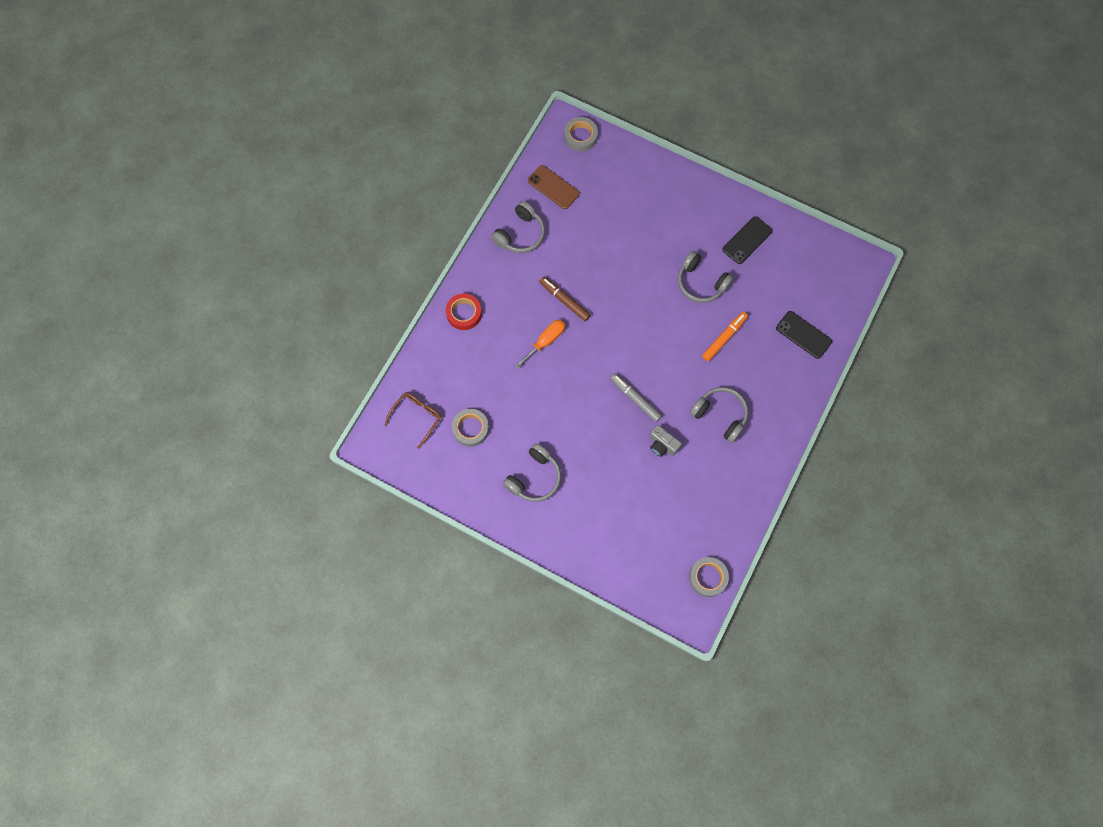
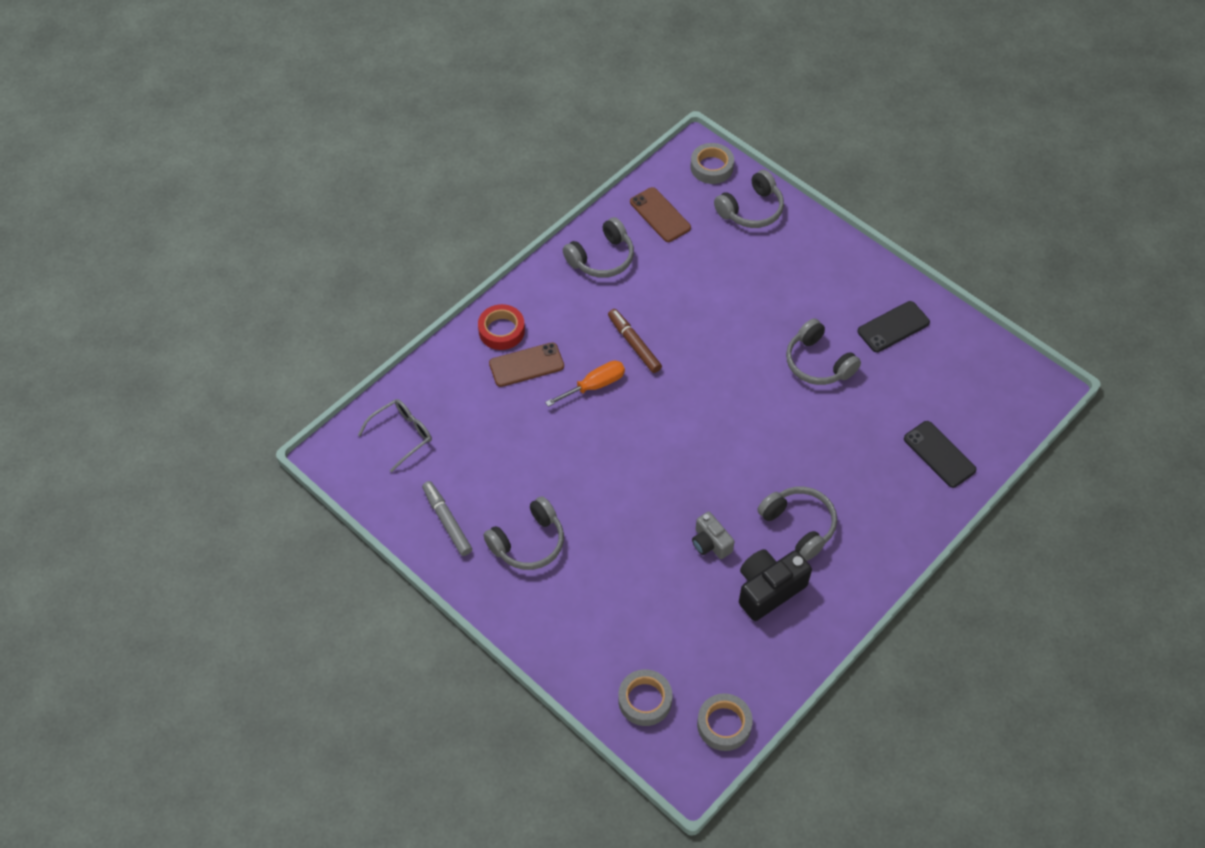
camera: 15 degrees right, 15 degrees down
brown glasses [385,392,441,449] -> grey glasses [358,399,432,472]
grey tape [452,409,489,447] -> grey tape moved to [618,669,672,726]
grey marker [610,373,662,422] -> grey marker moved to [422,481,472,556]
orange marker [702,312,748,361] -> none
none -> brown phone [489,342,564,387]
none -> grey headphones [714,170,784,228]
none -> black camera [739,549,812,621]

